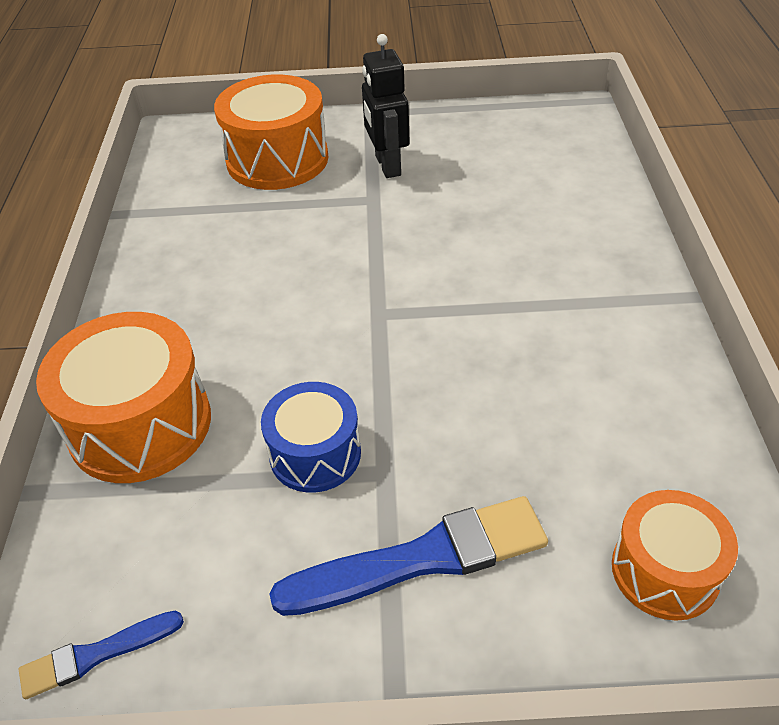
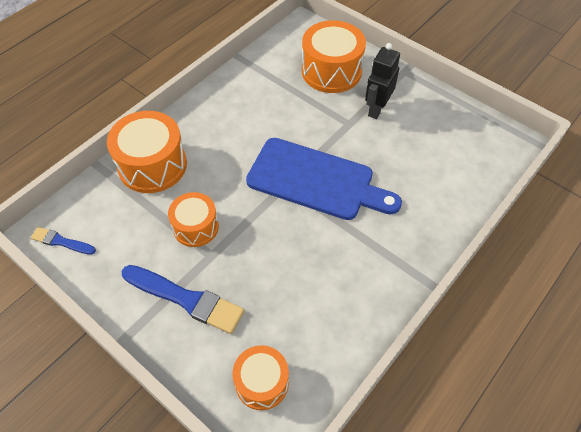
camera: 40 degrees right, 10 degrees up
blue drum [261,382,361,492] -> orange drum [168,192,219,247]
none -> blue cutting board [246,138,402,220]

